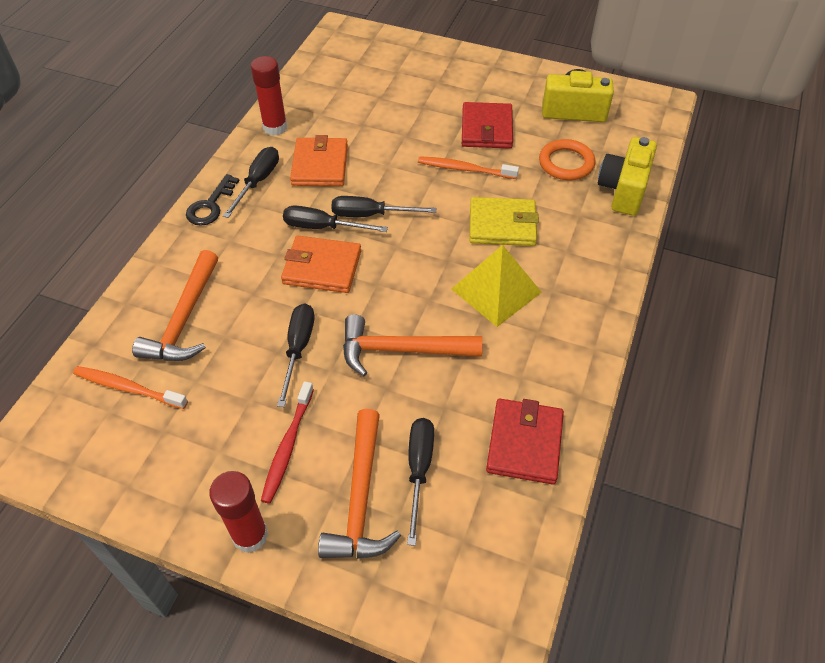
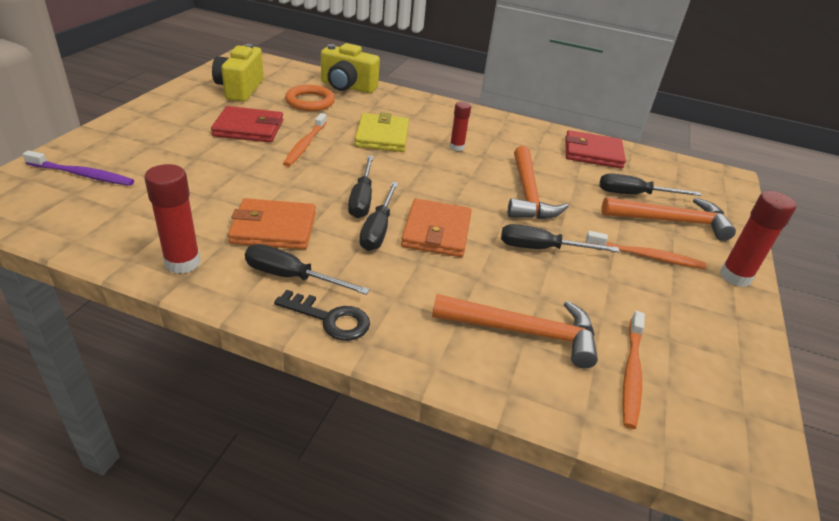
camera: 95 degrees left, 15 degrees down
red toothbrush [261,381,314,504] -> orange toothbrush [585,231,706,269]
yellow pyramid [451,245,542,327] -> red glue stick [450,102,471,151]
none -> purple toothbrush [23,150,134,186]

